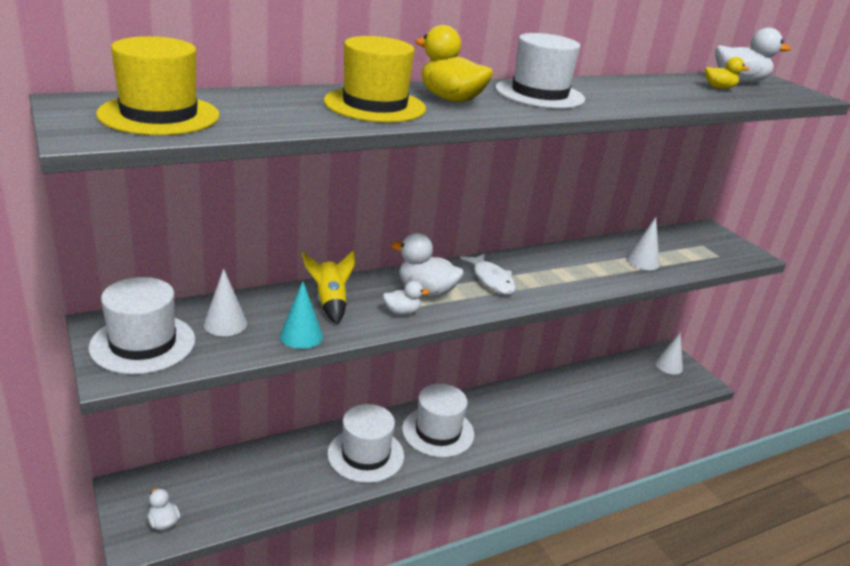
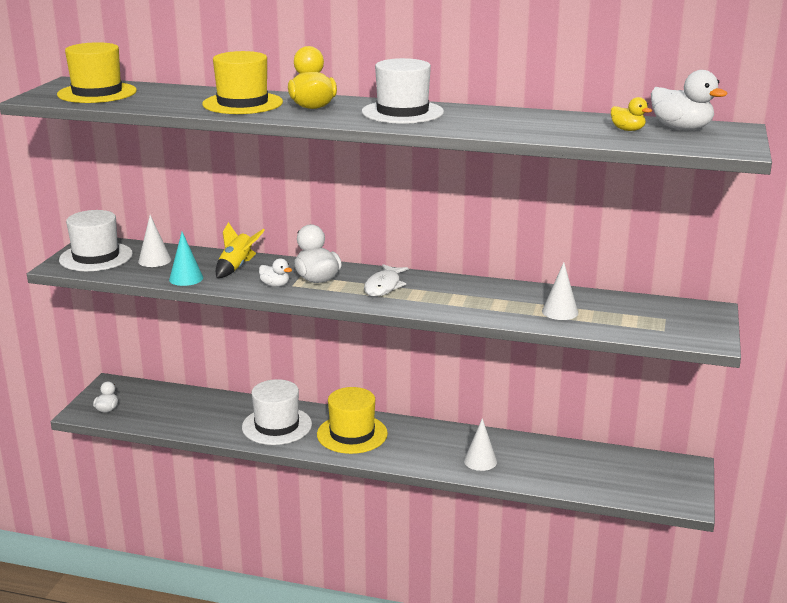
camera: 45 degrees right, 5 degrees down
white hat [402,384,474,457] -> yellow hat [317,387,388,454]
white cone [655,332,683,374] -> white cone moved to [464,418,497,471]

